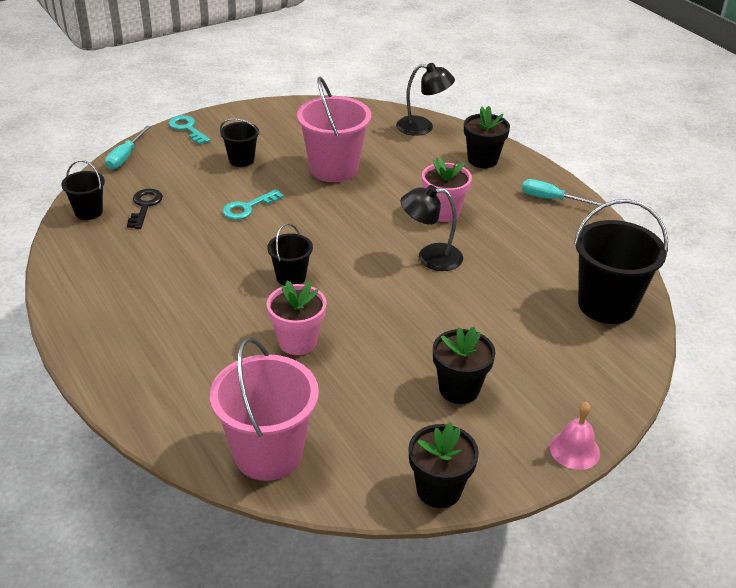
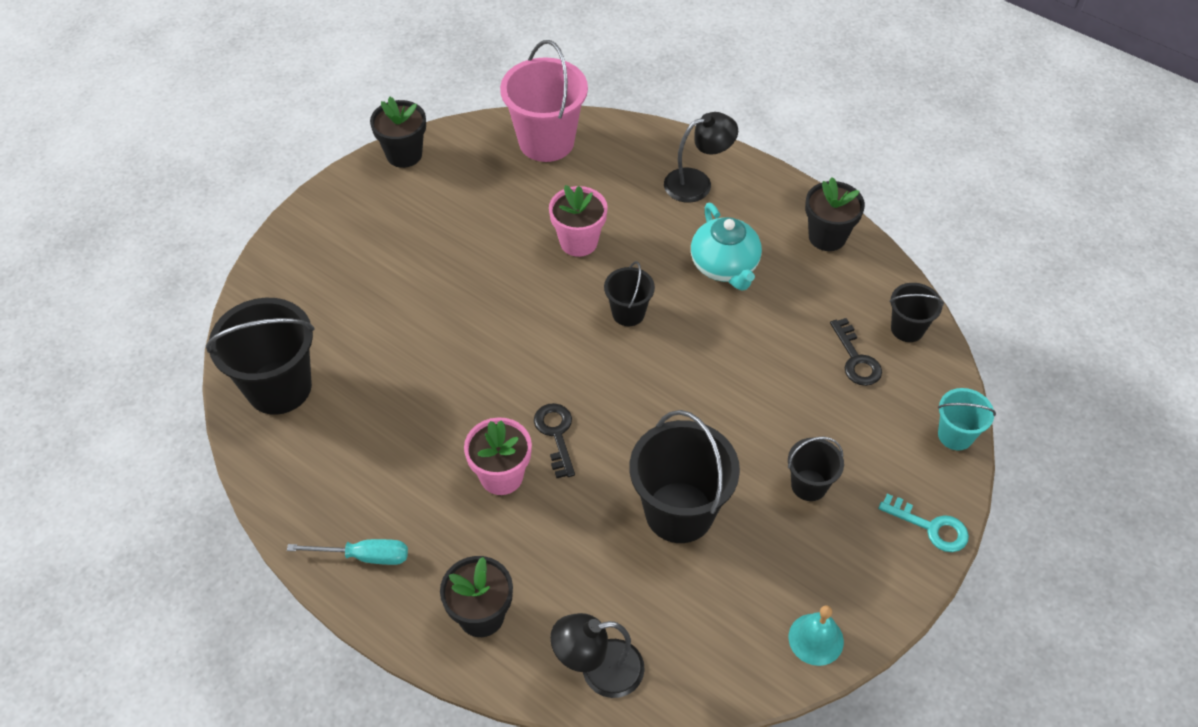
camera: 160 degrees right, 15 degrees up
turquoise screwdriver [105,126,151,169] -> turquoise bucket [938,388,996,450]
turquoise key [222,189,284,220] -> none
pink bucket [297,77,371,182] -> black bucket [630,410,740,543]
black lamp [400,185,463,271] -> black lamp moved to [664,112,738,203]
black flower pot [433,327,495,404] -> black flower pot moved to [805,177,865,251]
pink bell [550,402,600,470] -> none
none -> black key [534,403,575,478]
none -> turquoise teapot [691,203,762,291]
none -> turquoise bell [788,605,844,666]

